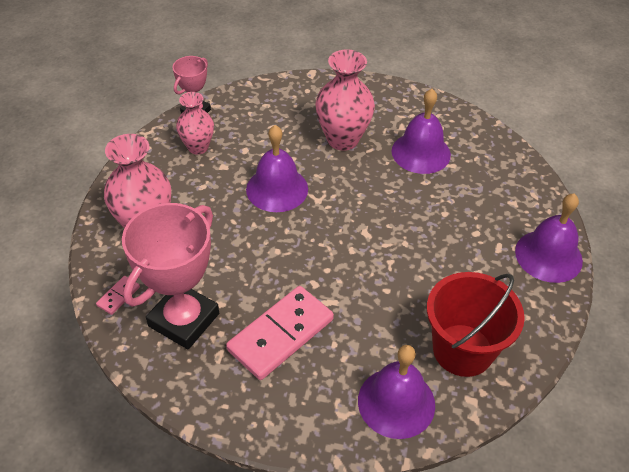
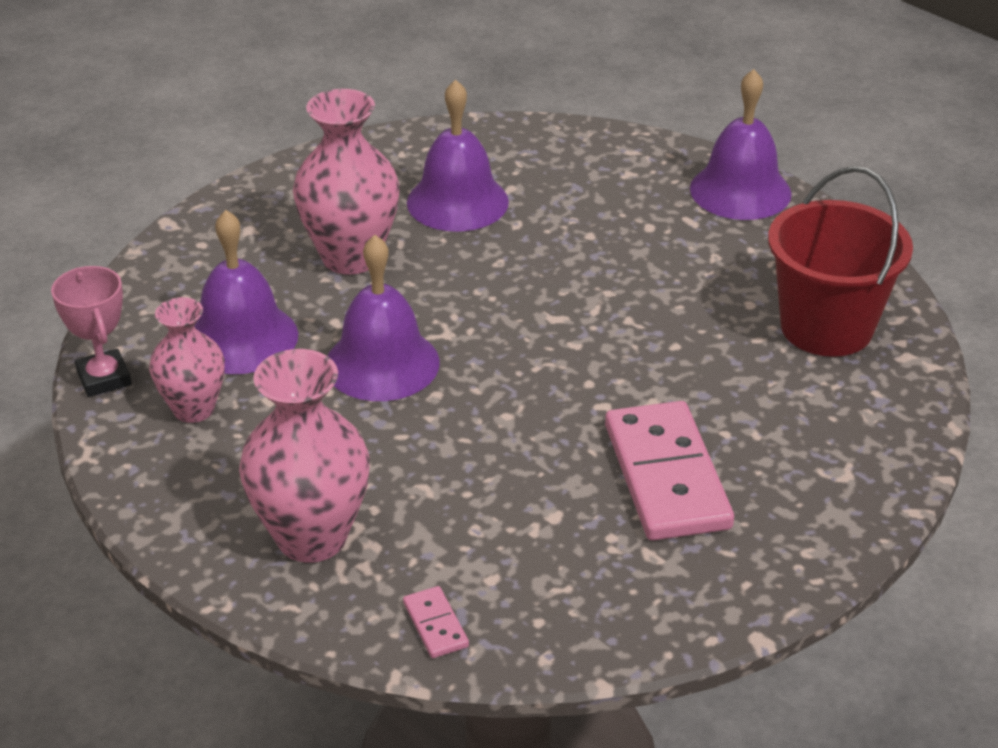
camera: 55 degrees left, 10 degrees down
pink trophy [122,203,219,349] -> none
purple bell [358,345,435,439] -> purple bell moved to [194,210,298,374]

